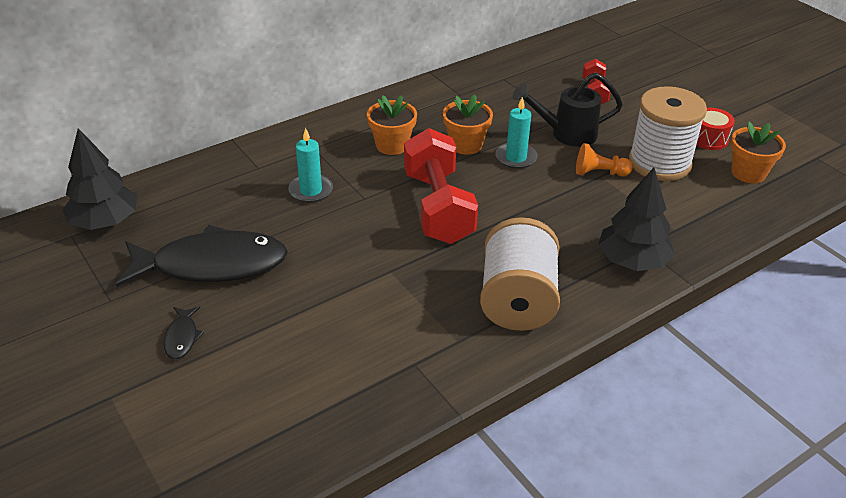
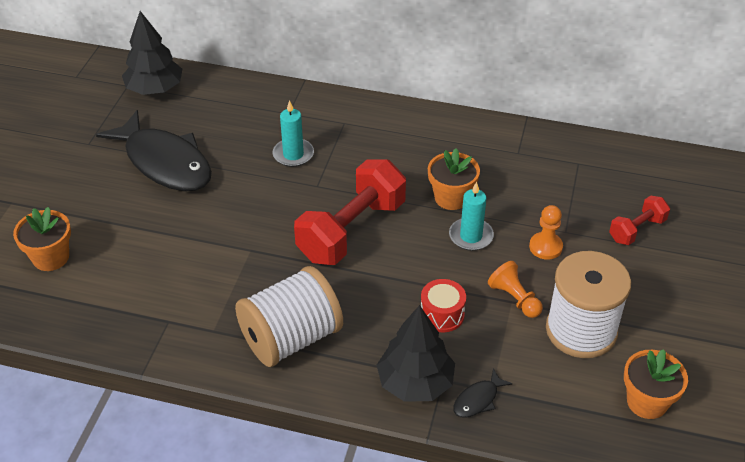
camera: 50 degrees right, 5 degrees up
black fish [164,306,204,359] -> black fish moved to [453,369,513,418]
orange flower pot [367,95,417,155] -> orange flower pot moved to [13,207,71,271]
black watering can [513,73,623,147] -> orange pawn [529,205,563,260]
red drum [696,108,735,150] -> red drum moved to [421,279,466,332]

